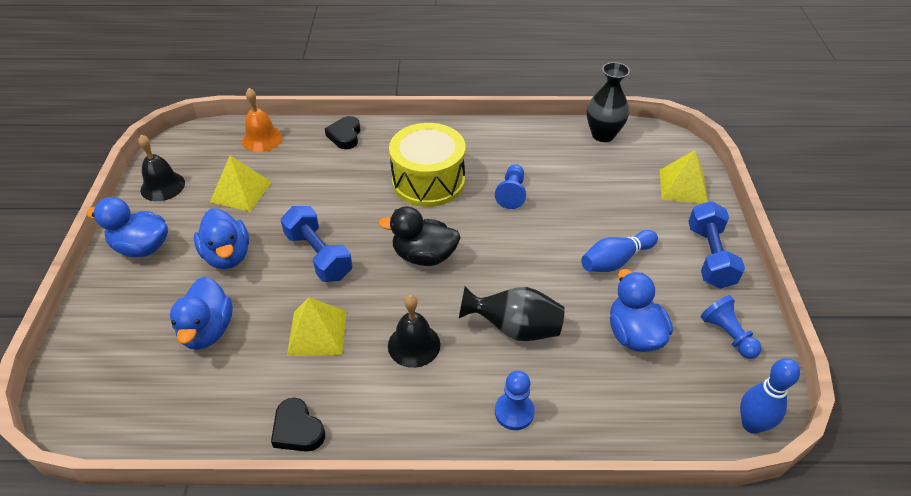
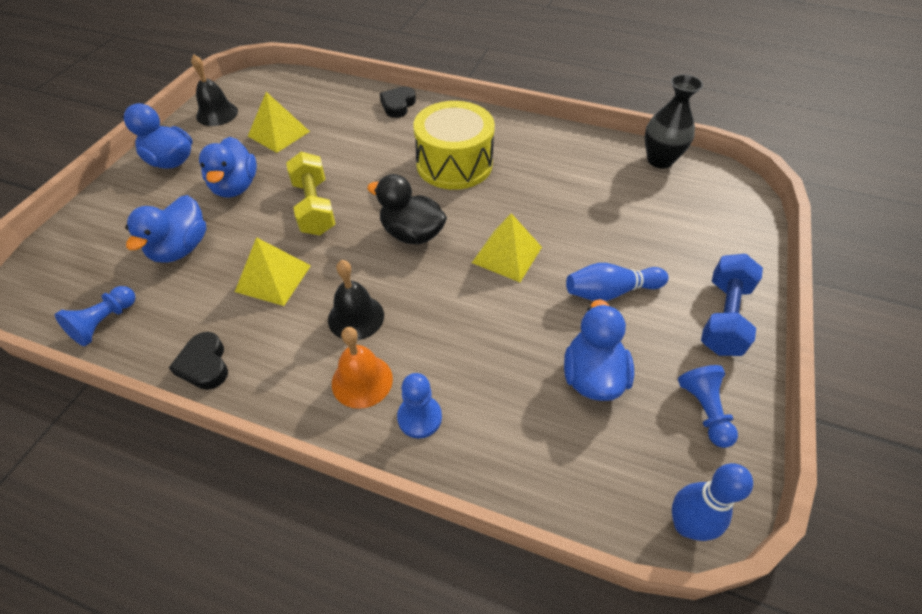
camera: 20 degrees right, 5 degrees up
orange bell [242,88,283,152] -> orange bell moved to [332,327,393,409]
blue dumbbell [281,206,353,282] -> yellow dumbbell [286,152,335,235]
black vase [459,286,565,341] -> none
blue pawn [495,164,526,209] -> blue pawn moved to [55,286,136,346]
yellow pyramid [660,150,708,204] -> yellow pyramid moved to [472,213,542,282]

